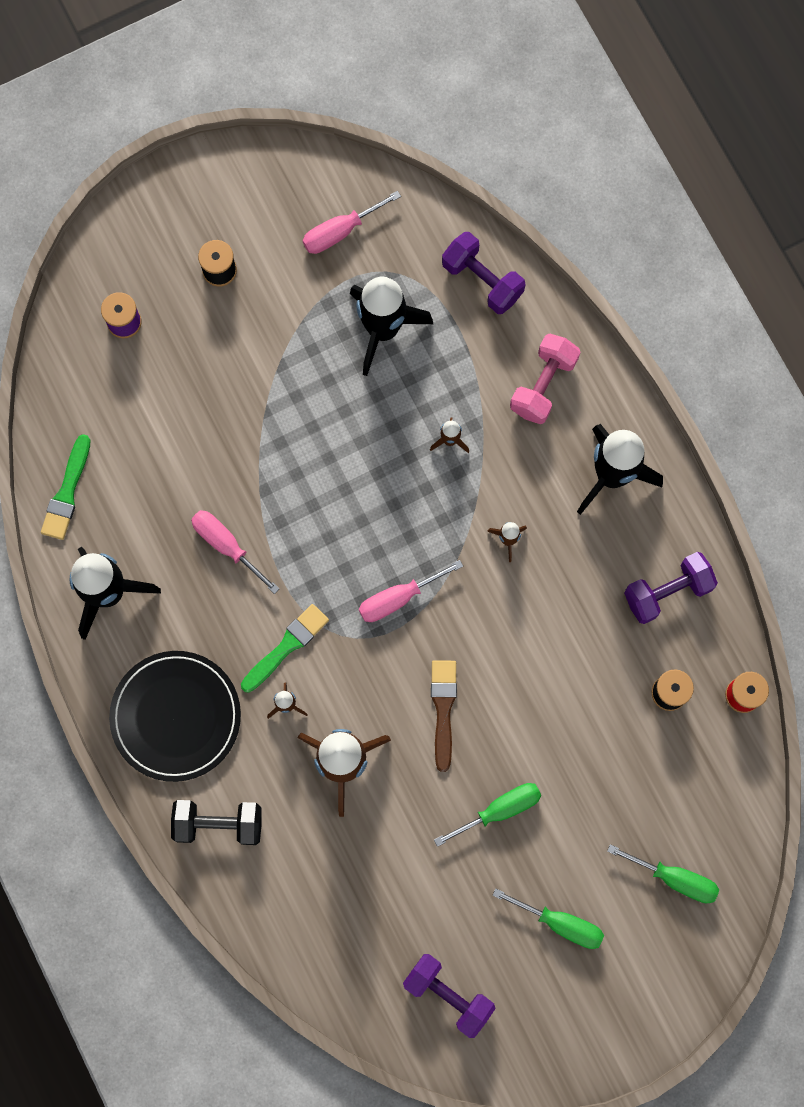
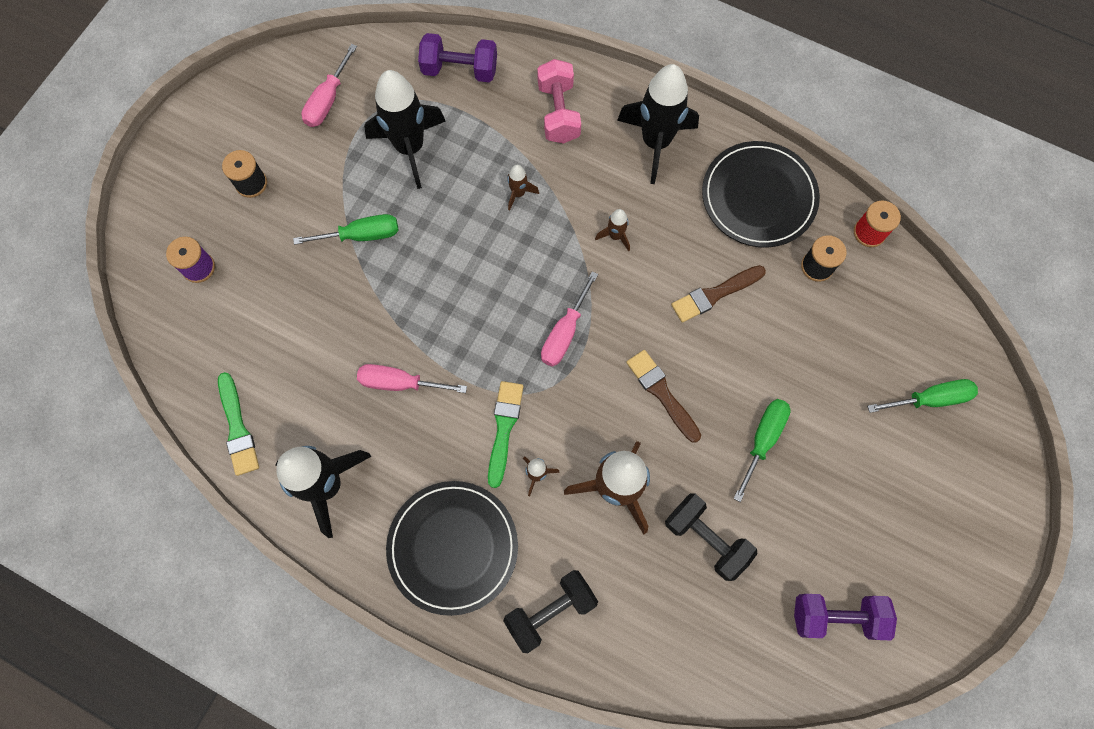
camera: 35 degrees left, 5 degrees down
green screwdriver [492,889,604,949] -> green screwdriver moved to [293,214,398,245]
purple dumbbell [624,552,718,624] -> black plate [702,141,820,247]
none -> black dumbbell [665,493,758,581]
none -> brown brush [671,265,766,323]

